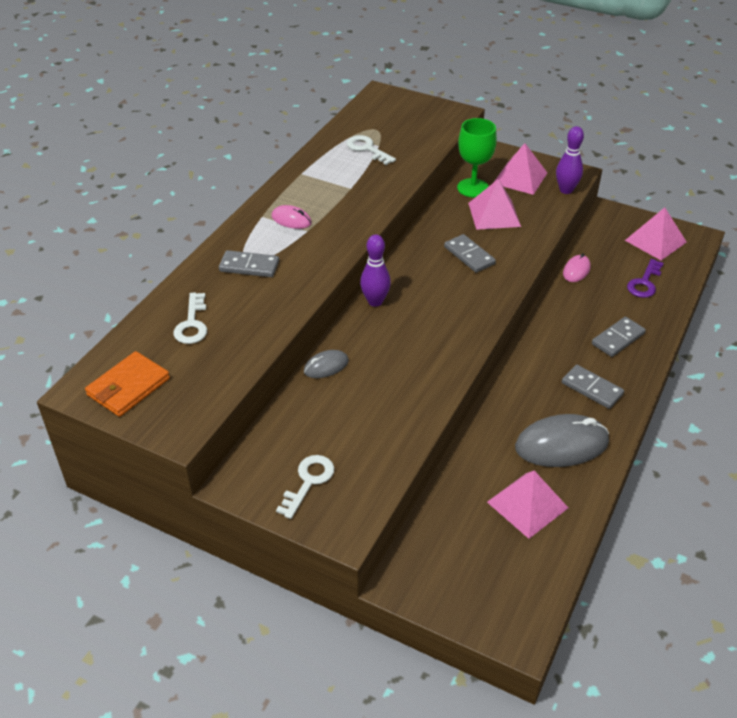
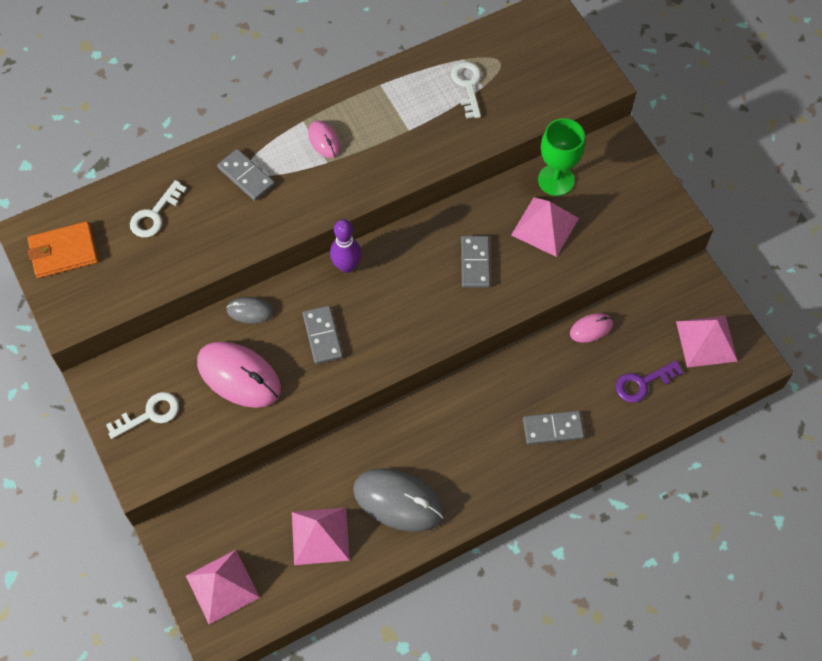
camera: 35 degrees right, 20 degrees up
pink pyramid [493,143,547,195] -> pink pyramid moved to [186,550,260,624]
purple bowling pin [556,126,584,194] -> none
grey domino [562,365,624,409] -> grey domino moved to [303,306,343,364]
none -> pink mouse [197,342,281,408]

